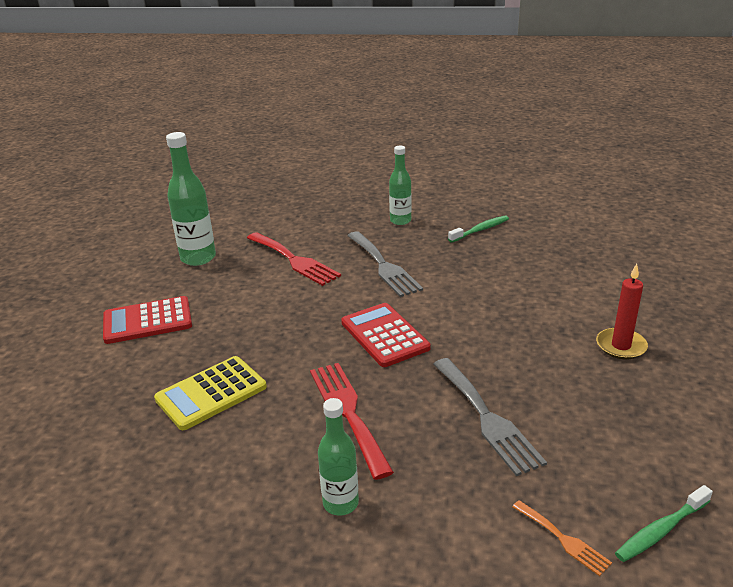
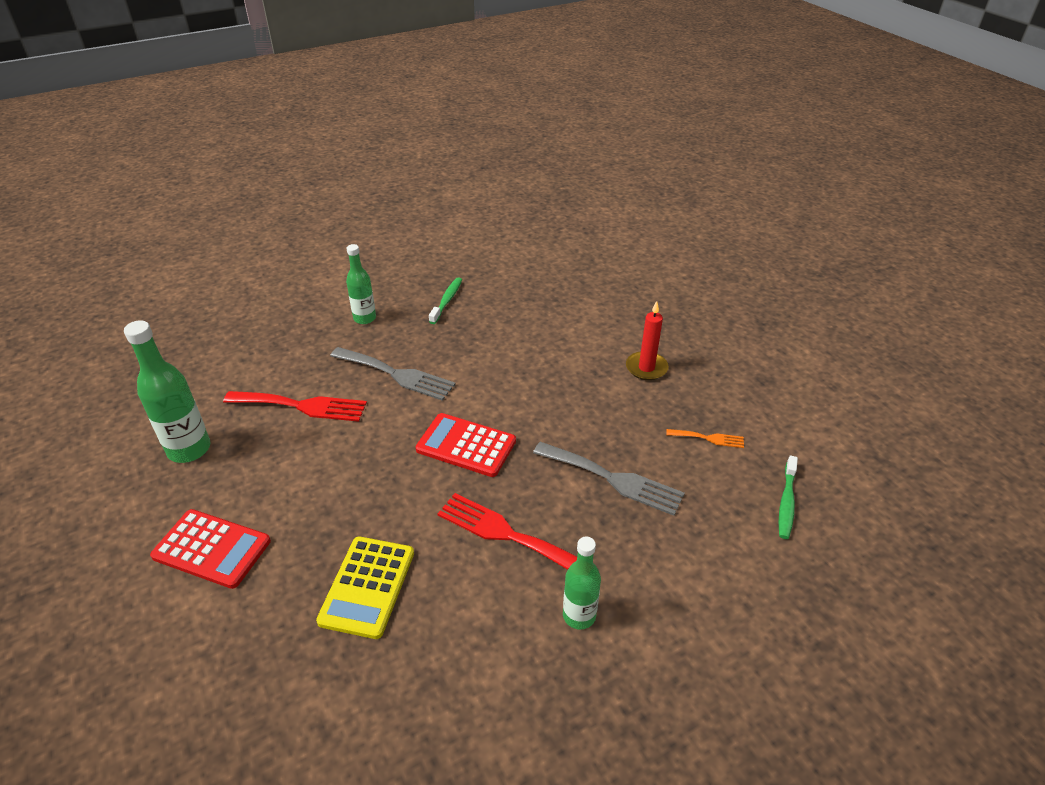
camera: 40 degrees left, 10 degrees up
red calculator [103,296,192,344] -> red calculator turned 105 degrees counterclockwise [150,509,271,589]
orange fork [512,500,612,576] -> orange fork moved to [666,429,744,448]

